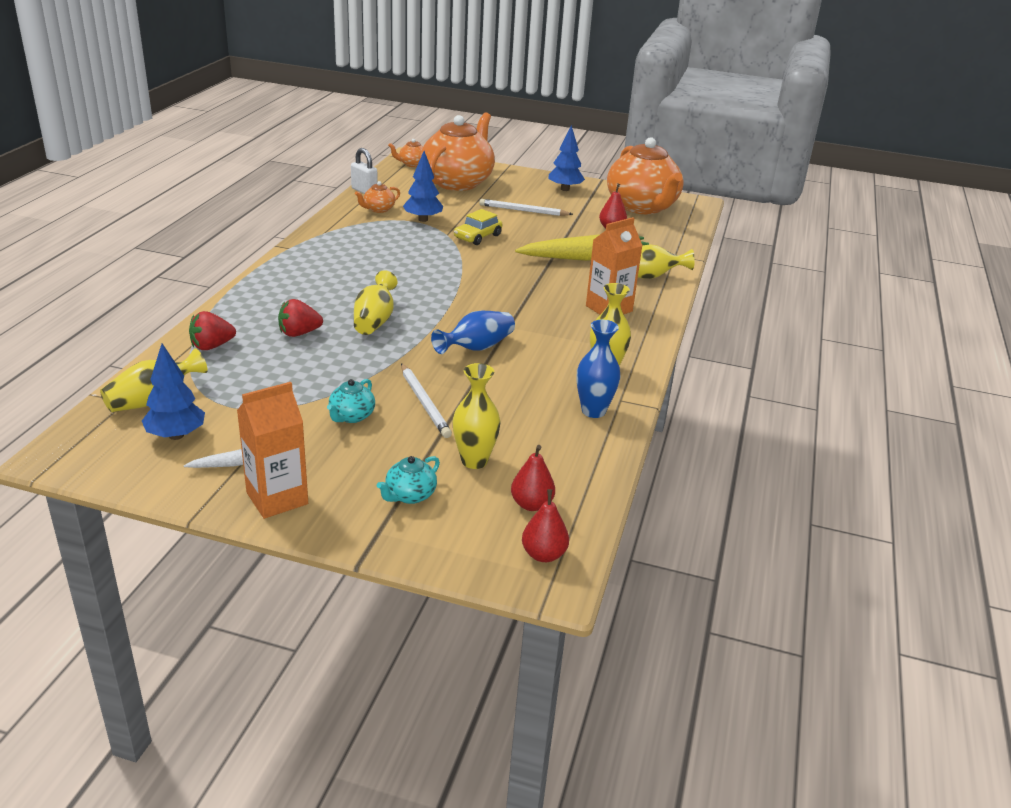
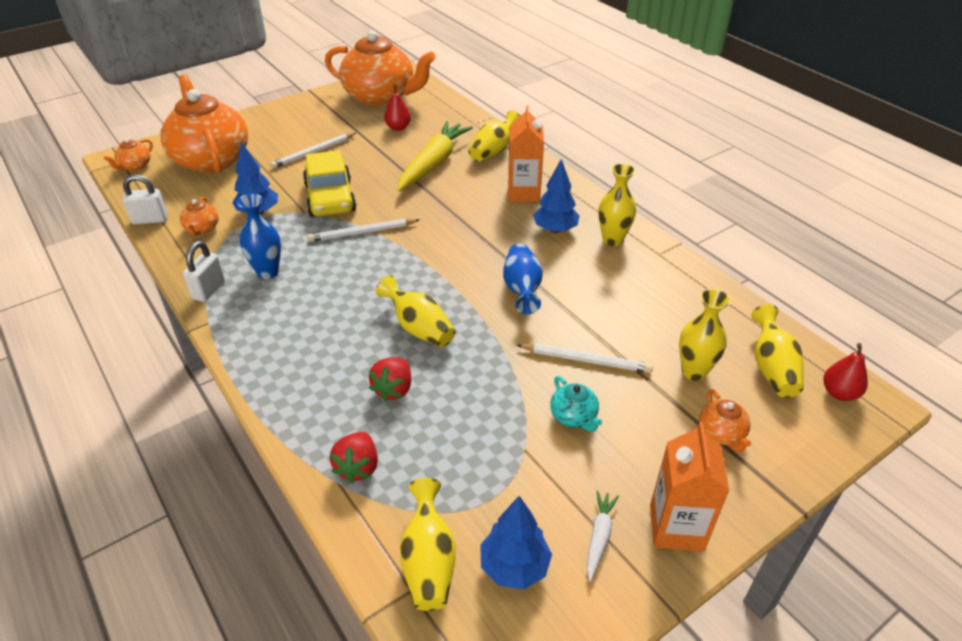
camera: 50 degrees left, 10 degrees up
turquoise teapot [377,456,440,504] -> orange teapot [699,389,751,452]
yellow car [454,209,502,245] -> yellow car [303,150,357,217], size x1.56
red pear [511,445,555,511] -> yellow vase [751,304,804,398]
blue tree [548,125,585,191] -> blue tree moved to [533,159,579,233]
blue vase [576,320,620,418] -> blue vase moved to [237,194,281,279]
none -> white padlock [183,241,225,302]
none -> white pencil [307,218,420,242]

